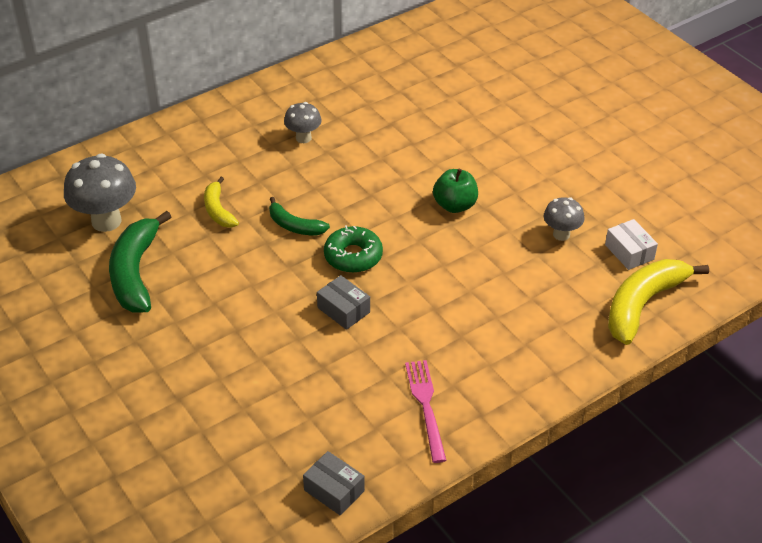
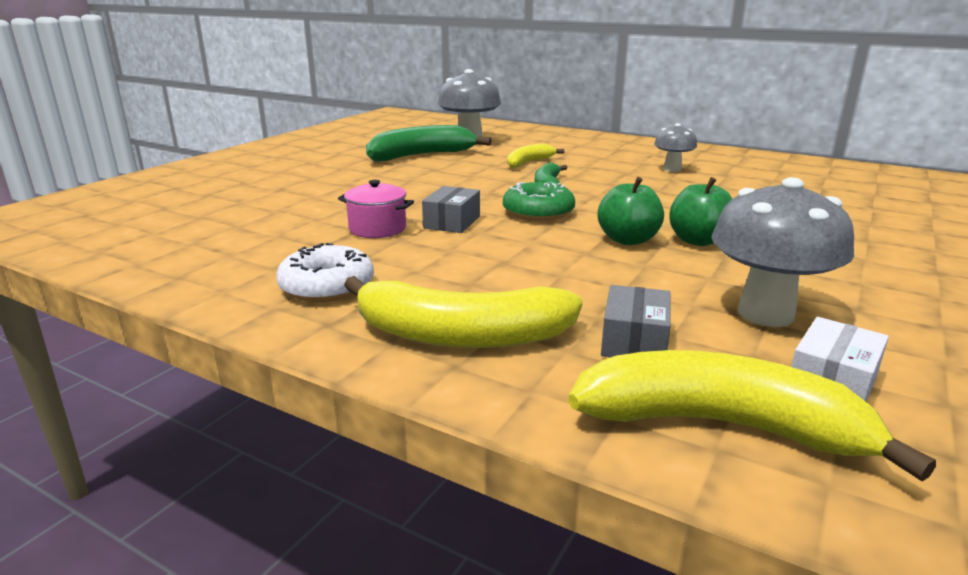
camera: 65 degrees right, 20 degrees down
grey box [303,451,365,515] -> grey box moved to [601,285,671,357]
pink fork [405,360,447,463] -> white donut [276,243,374,302]
grey mushroom [544,197,584,241] -> grey mushroom [711,177,854,327], size x1.76
none -> pink pot [338,180,414,238]
none -> yellow banana [344,276,583,348]
none -> green apple [598,177,664,245]

